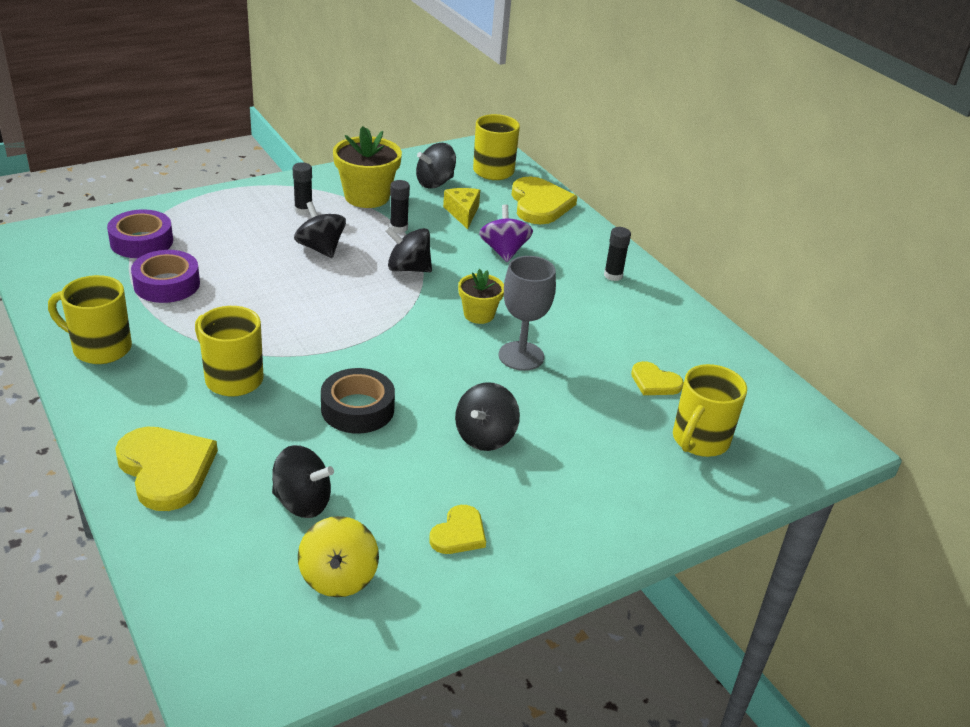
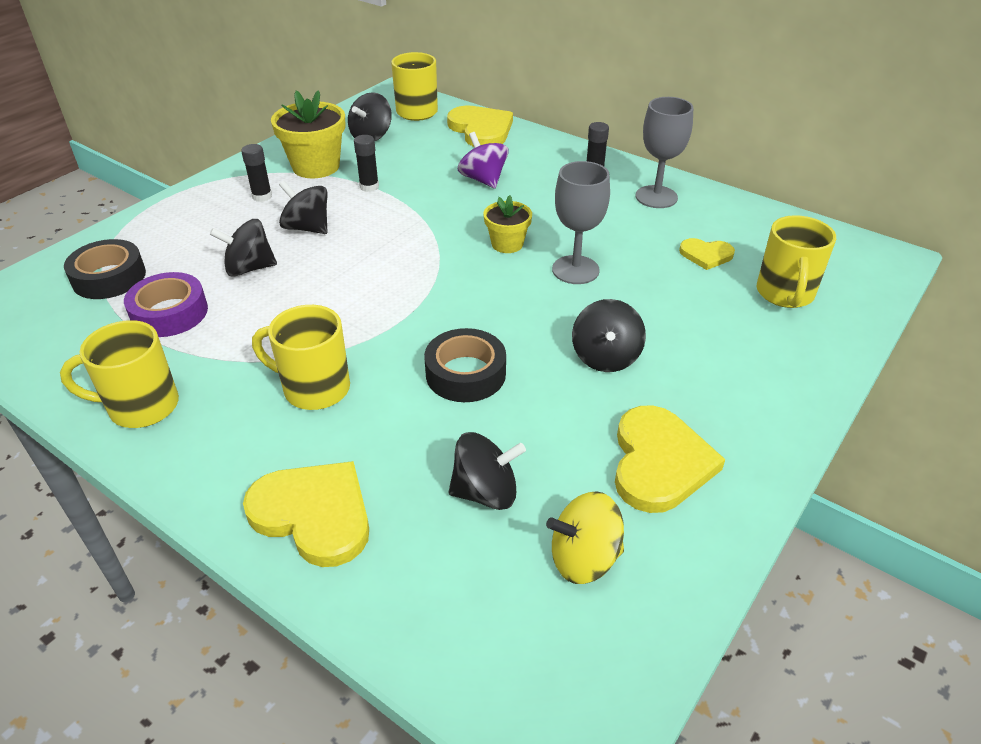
camera: 20 degrees left, 5 degrees up
purple tape [107,209,173,258] -> black tape [64,239,146,299]
yellow spinning top [298,516,379,597] -> yellow spinning top turned 105 degrees clockwise [546,491,624,584]
black spinning top [385,226,432,272] -> black spinning top moved to [210,219,277,277]
yellow heart [429,505,486,554] -> yellow heart [615,405,725,513], size x1.80
yellow cheese [443,188,480,229] -> none
none -> grey goblet [636,97,693,208]

